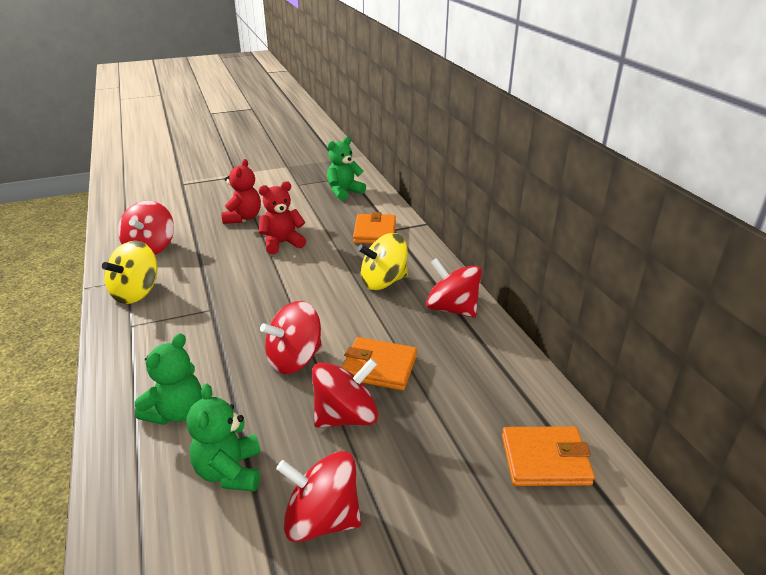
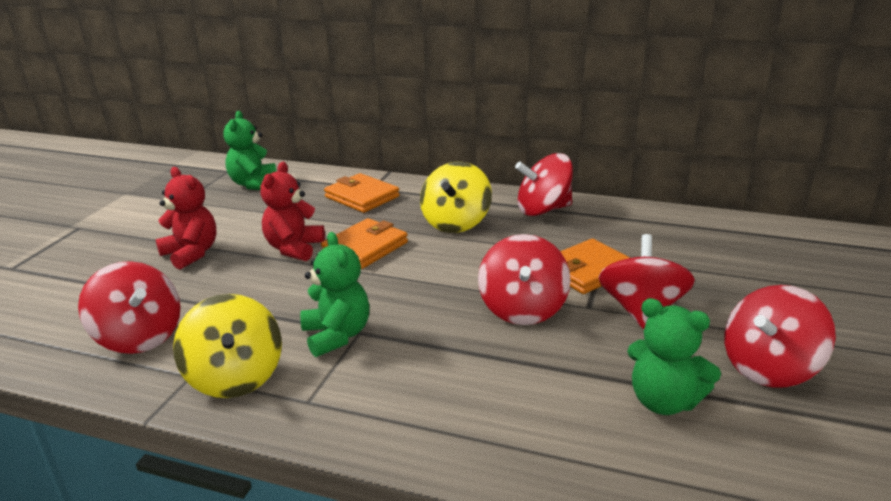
camera: 50 degrees left, 5 degrees down
green teddy bear [134,333,202,425] -> green teddy bear moved to [300,232,370,357]
orange wallet [502,426,595,486] -> orange wallet moved to [321,218,408,269]

